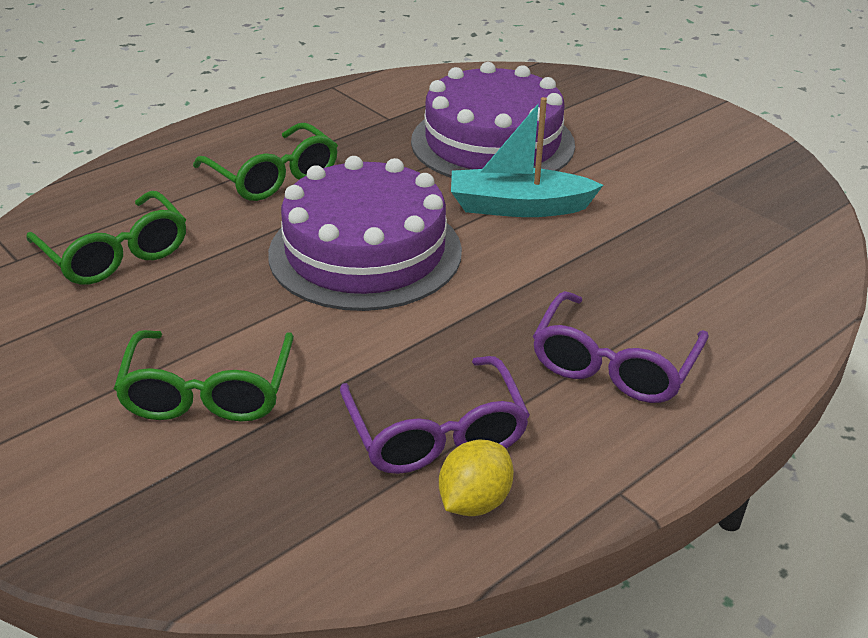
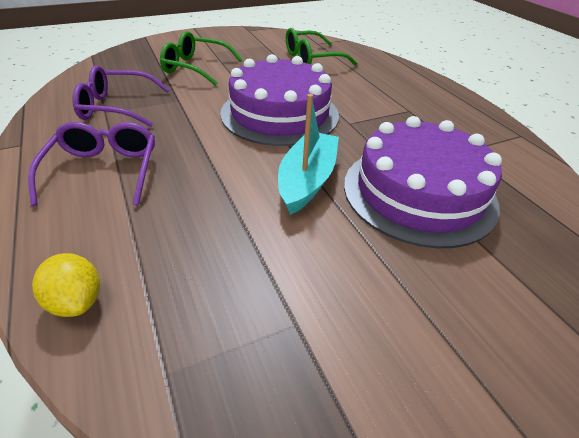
camera: 105 degrees right, 5 degrees up
green glasses [193,123,338,201] -> none
yellow lemon [439,440,514,516] -> yellow lemon moved to [32,253,100,317]
purple glasses [533,291,709,403] -> purple glasses turned 45 degrees clockwise [28,122,155,206]

